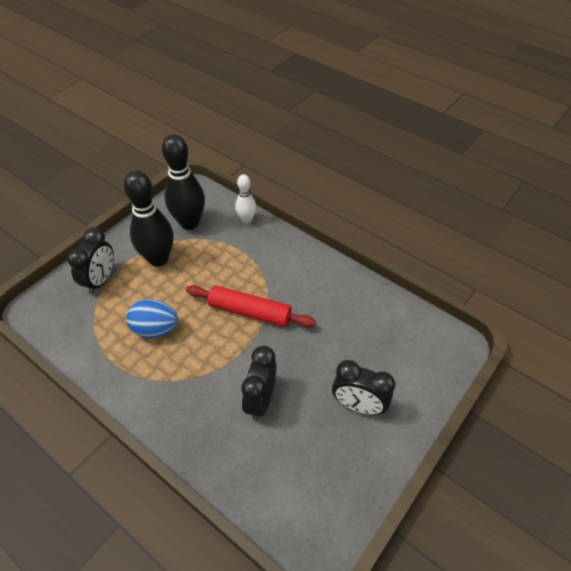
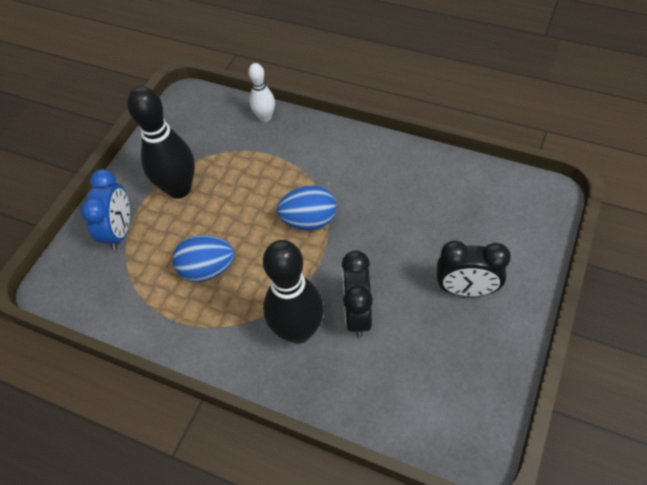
camera: 10 degrees left, 5 degrees up
black clock [67,228,114,294] -> blue clock [81,169,130,250]
black bowling pin [162,134,205,230] -> black bowling pin moved to [263,240,324,344]
red rolling pin [186,285,316,327] -> blue egg [277,185,336,230]

